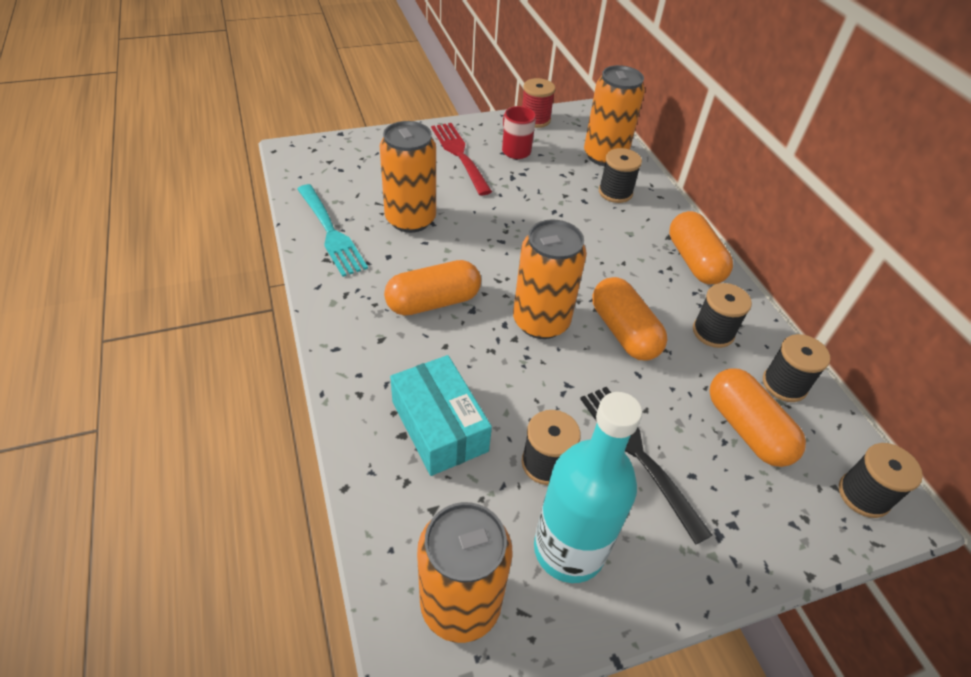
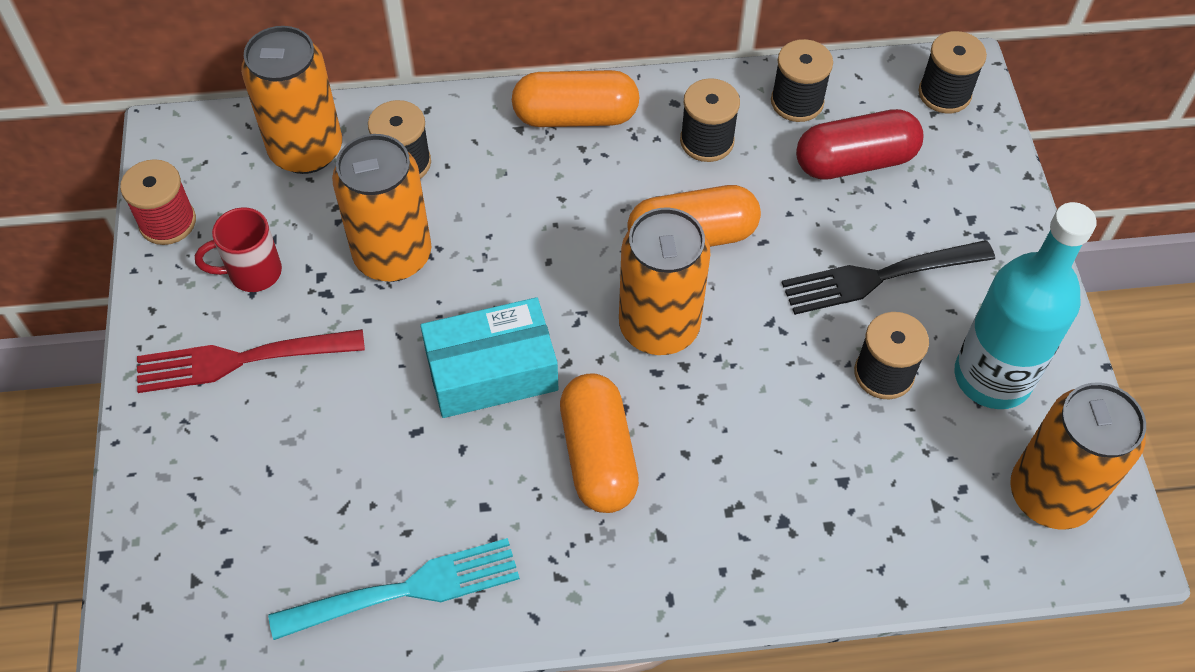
camera: 75 degrees left, 10 degrees up
orange can [379,121,436,233] -> orange can moved to [332,134,431,282]
turquoise box [390,355,492,476] -> turquoise box moved to [420,297,558,418]
orange capsule [709,369,806,467] -> red capsule [796,109,923,180]

